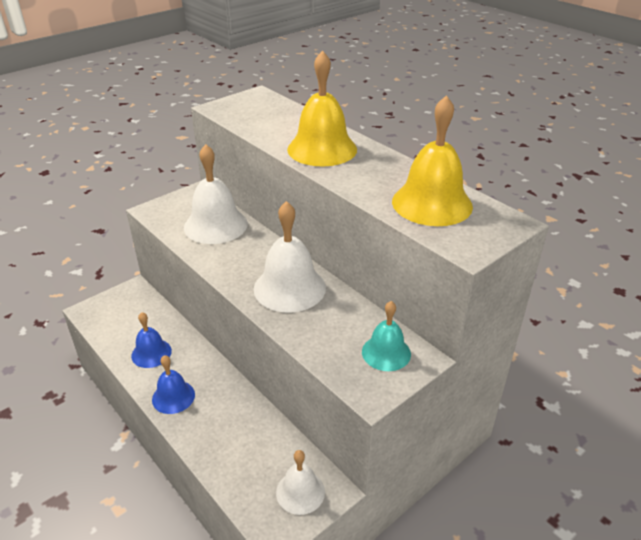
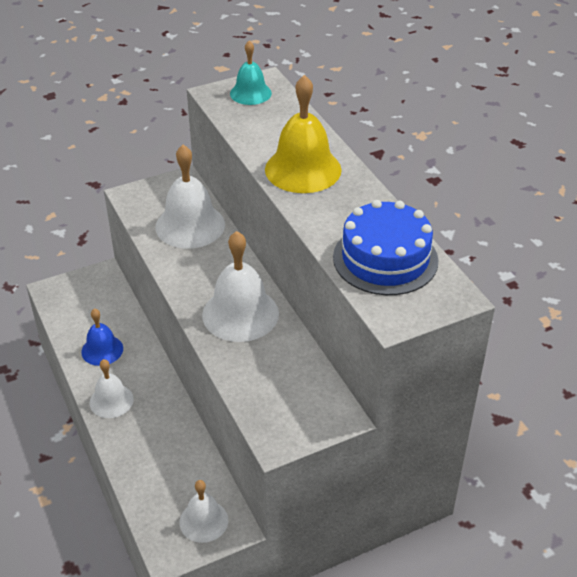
camera: 15 degrees right, 5 degrees up
blue bell [152,355,195,414] -> white bell [89,359,134,418]
turquoise bell [362,301,411,371] -> turquoise bell moved to [230,41,272,105]
yellow bell [392,95,473,226] -> blue cake [333,200,438,295]

